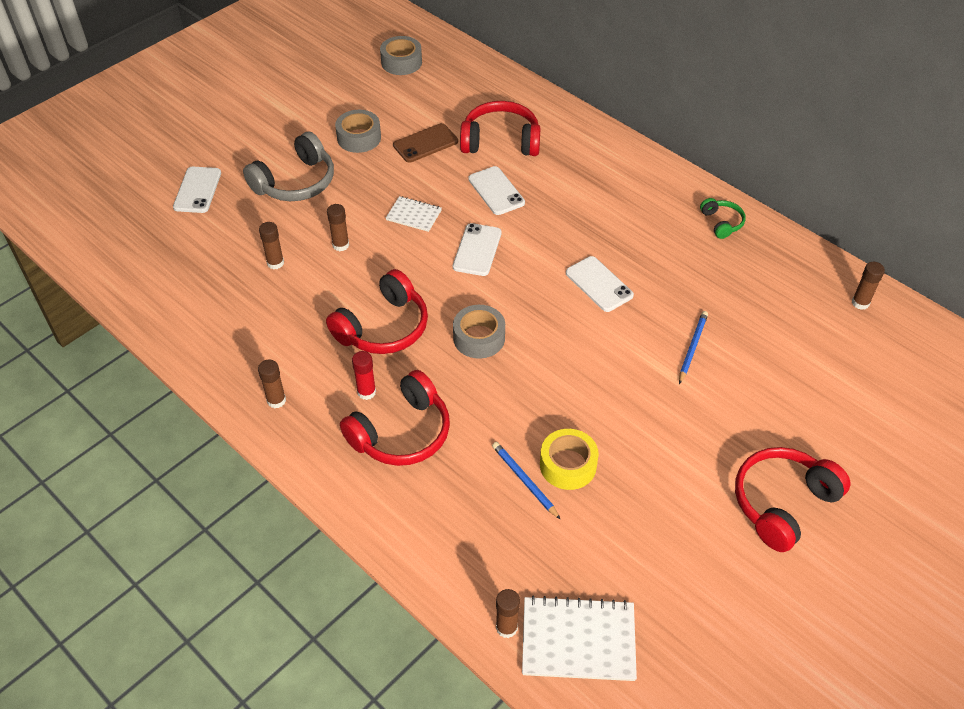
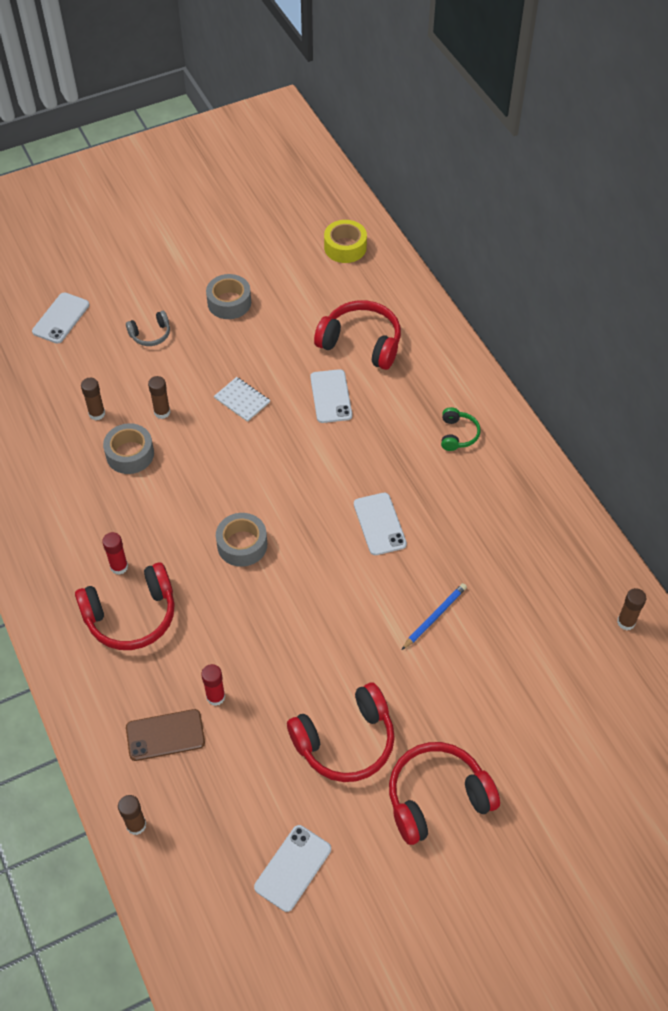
camera: 20 degrees right, 5 degrees up
grey headphones [243,132,334,201] -> grey headphones [126,311,170,346], size x0.52
brown glue stick [258,360,286,408] -> none
red headphones [326,269,428,354] -> red headphones moved to [287,683,395,782]
grey tape [380,36,422,75] -> grey tape moved to [103,423,154,474]
brown phone [393,123,458,163] -> brown phone moved to [126,709,205,761]
white phone [453,223,502,276] -> white phone moved to [254,825,331,912]
blue pencil [492,442,561,520] -> red glue stick [201,664,225,706]
white notebook [522,595,637,681] -> none
yellow tape [540,429,599,490] -> yellow tape moved to [324,220,367,263]
green headphones [700,198,746,239] -> green headphones moved to [441,407,481,451]

